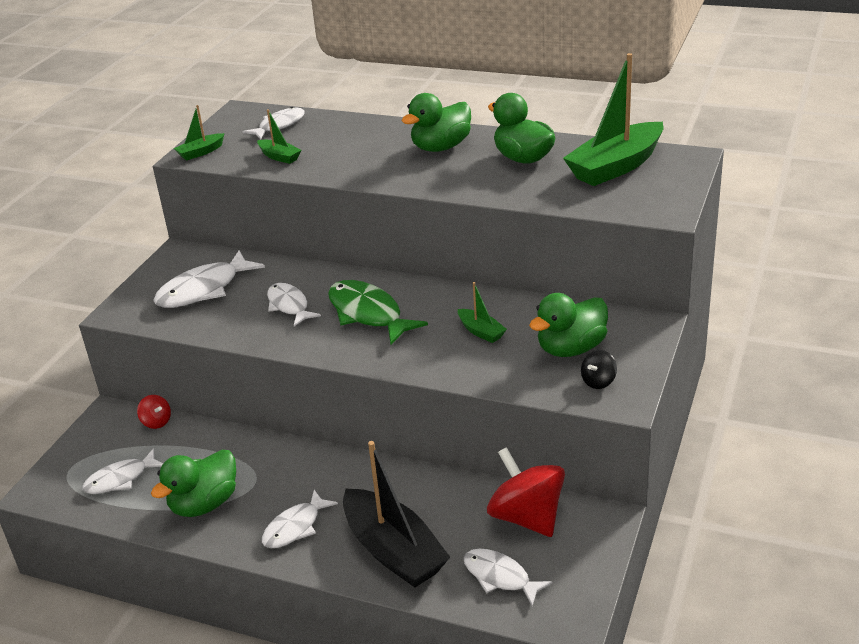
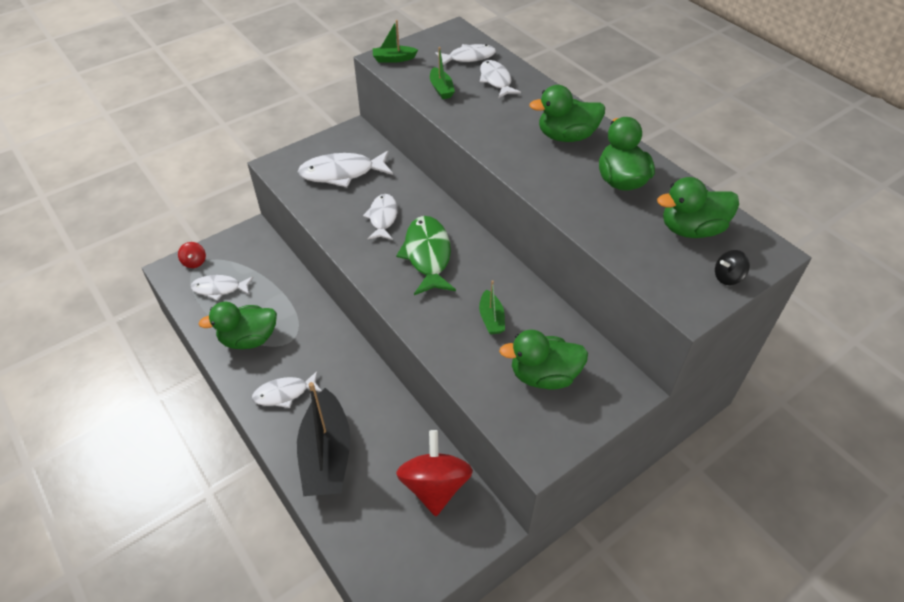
camera: 30 degrees right, 15 degrees up
red spinning top [137,395,171,429] -> red spinning top moved to [178,242,206,268]
white fish [463,549,552,606] -> white fish moved to [480,60,521,98]
green boat [563,53,664,186] -> green duck [657,177,739,238]
black spinning top [581,350,617,389] -> black spinning top moved to [715,250,750,285]

